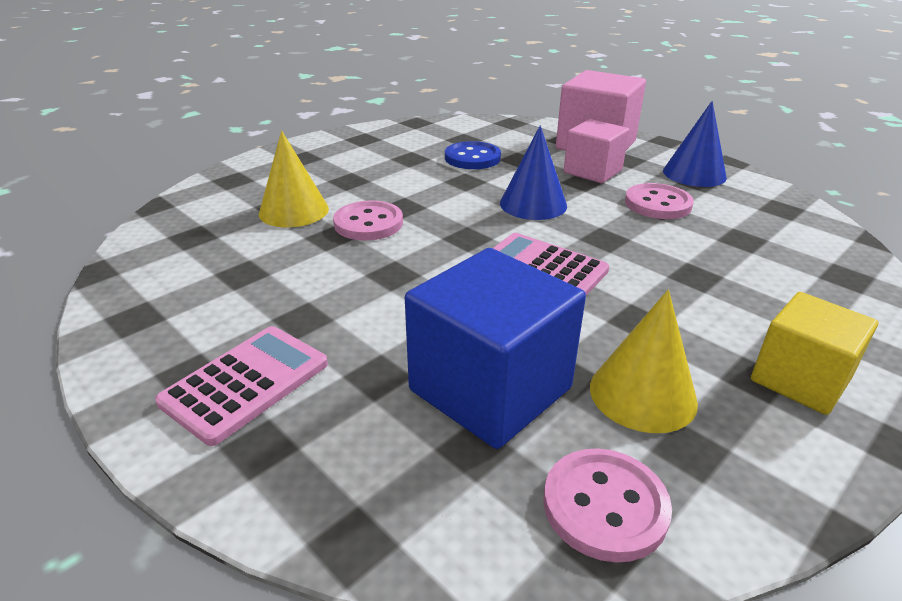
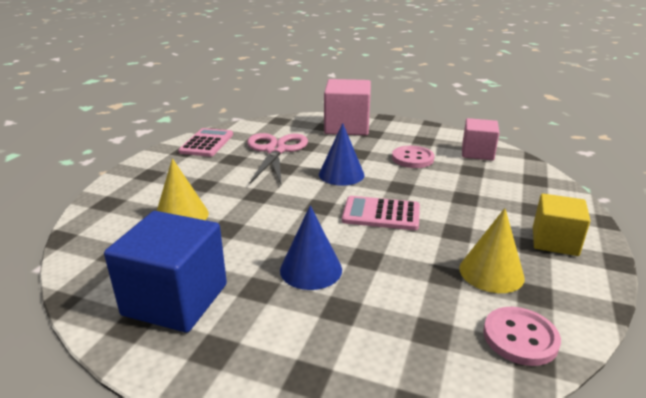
camera: 25 degrees left, 5 degrees down
pink calculator [155,326,328,446] -> pink calculator moved to [178,128,233,157]
pink button [333,201,403,241] -> none
blue cube [405,248,586,449] -> blue cube moved to [104,211,227,333]
blue button [445,141,501,169] -> pink scissors [247,133,308,186]
pink cube [564,119,629,183] -> pink cube moved to [462,118,499,160]
blue cone [663,101,727,187] -> blue cone moved to [280,205,342,290]

